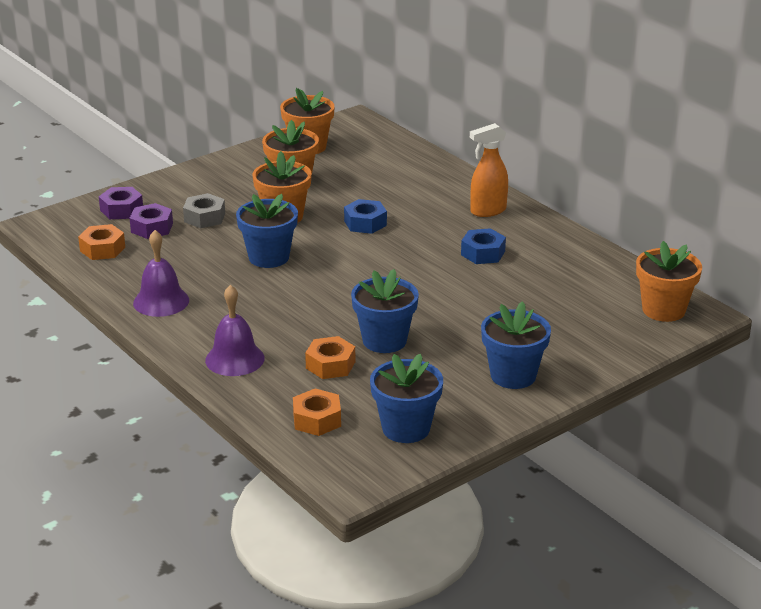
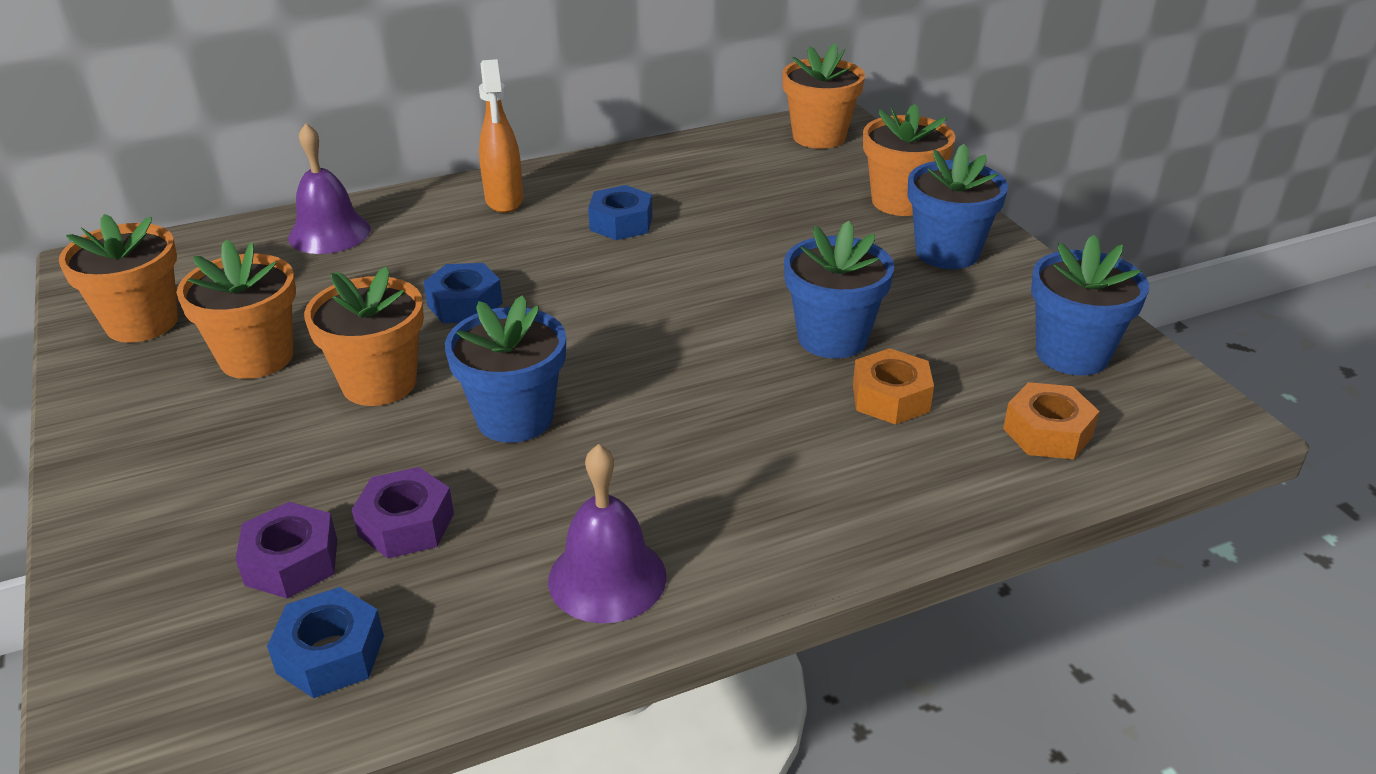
camera: 75 degrees left, 5 degrees up
orange nut [78,224,125,260] -> blue nut [267,587,384,698]
purple nut [99,187,143,219] -> purple nut moved to [352,467,454,559]
grey nut [183,193,225,228] -> none
purple bell [205,285,265,376] -> purple bell moved to [288,123,371,254]
none -> orange flower pot [863,104,955,216]

